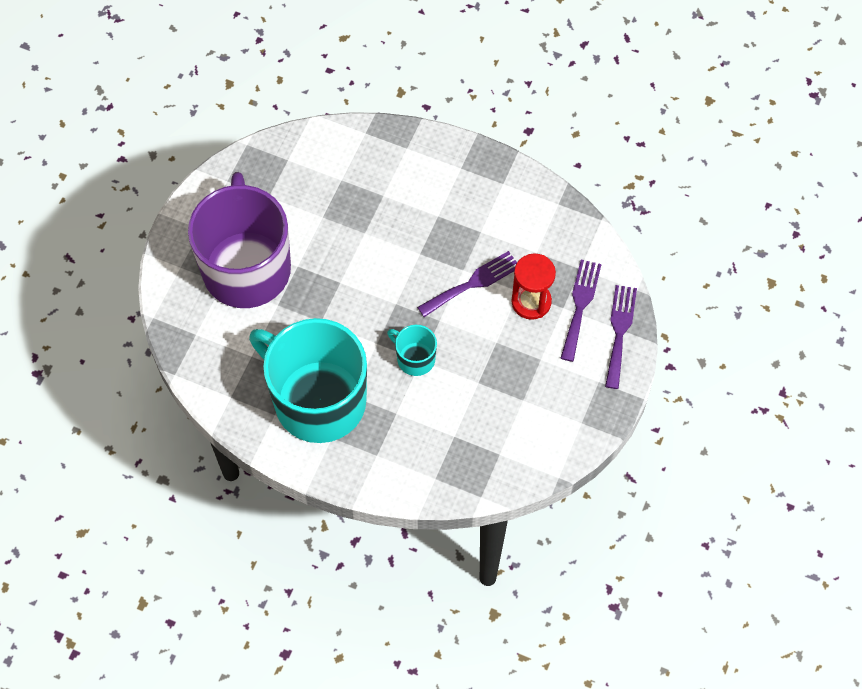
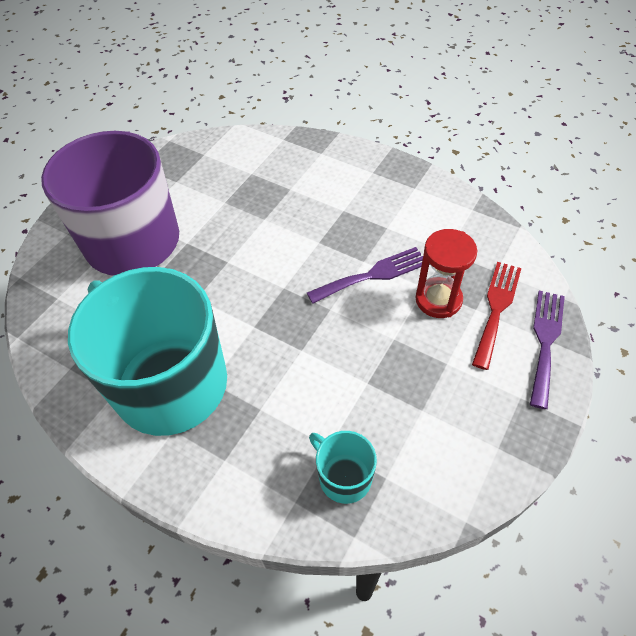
camera: 10 degrees right, 10 degrees down
turquoise mug [387,325,437,376] -> turquoise mug moved to [309,431,377,504]
purple fork [560,260,602,362] -> red fork [472,262,521,370]

